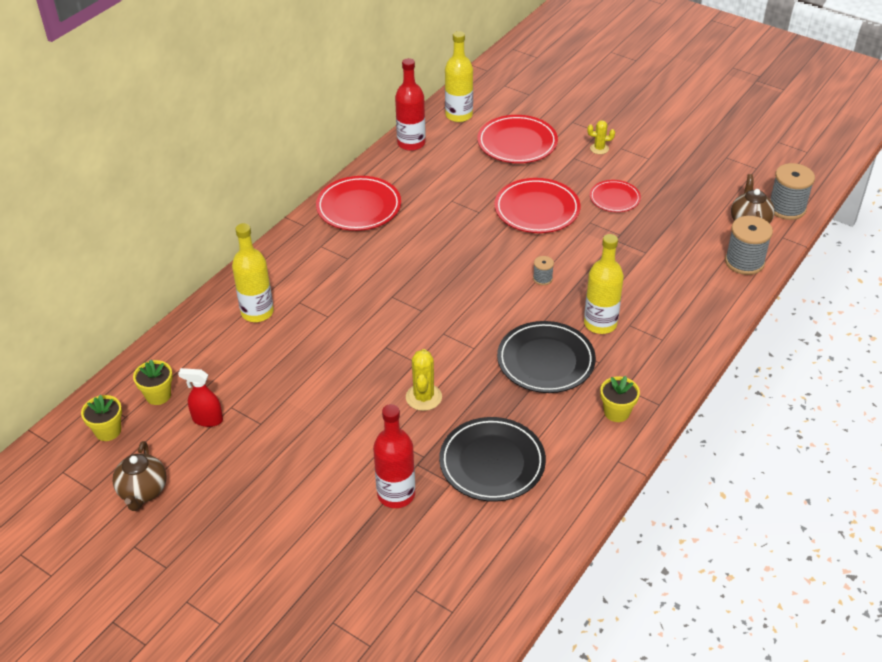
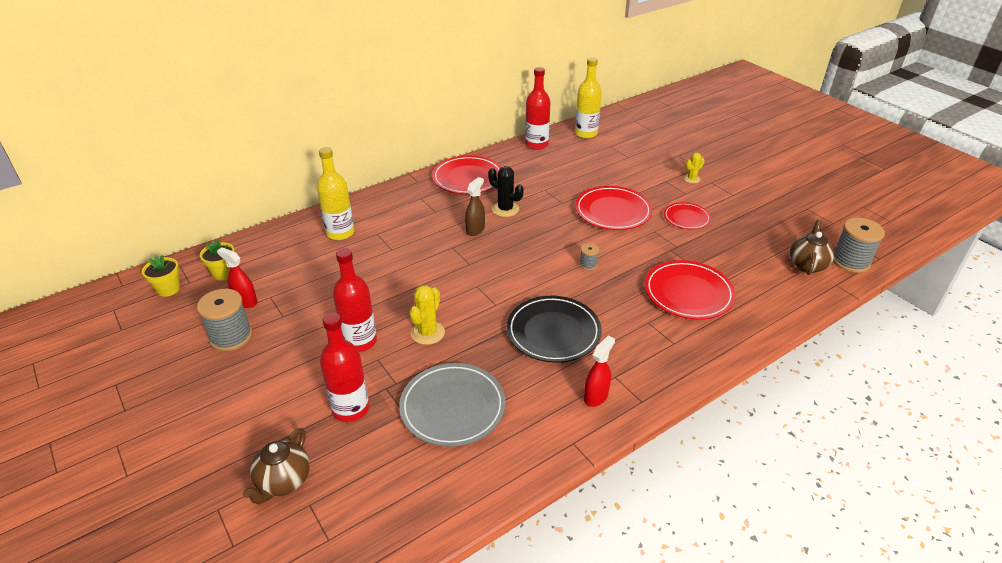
camera: 20 degrees right, 5 degrees down
brown teapot [112,441,166,511] -> brown teapot moved to [242,428,309,504]
black plate [439,417,546,502] -> grey plate [399,363,506,447]
red plate [477,115,558,163] -> red plate moved to [645,260,736,320]
yellow bottle [584,234,624,334] -> none
yellow cactus [587,120,615,154] -> yellow cactus turned 60 degrees counterclockwise [683,153,705,183]
yellow flower pot [600,376,640,422] -> red spray bottle [584,335,615,407]
grey spool [725,216,773,275] -> grey spool moved to [197,289,252,351]
none -> red bottle [333,248,377,352]
none -> brown spray bottle [465,177,485,236]
none -> black cactus [488,166,524,217]

